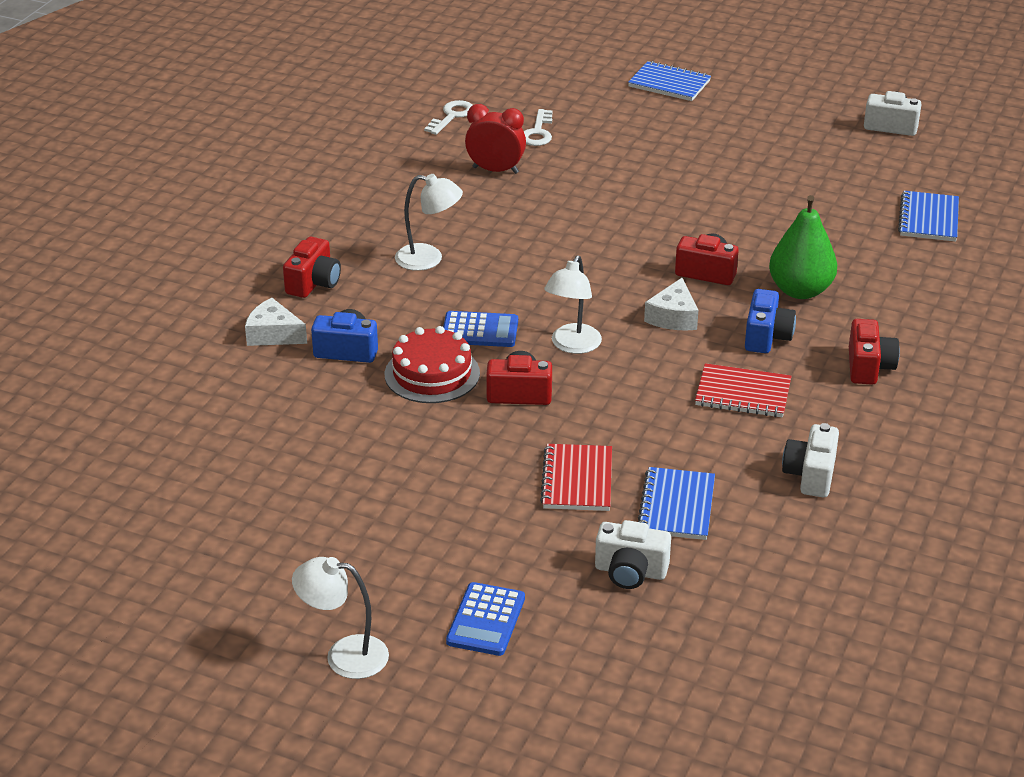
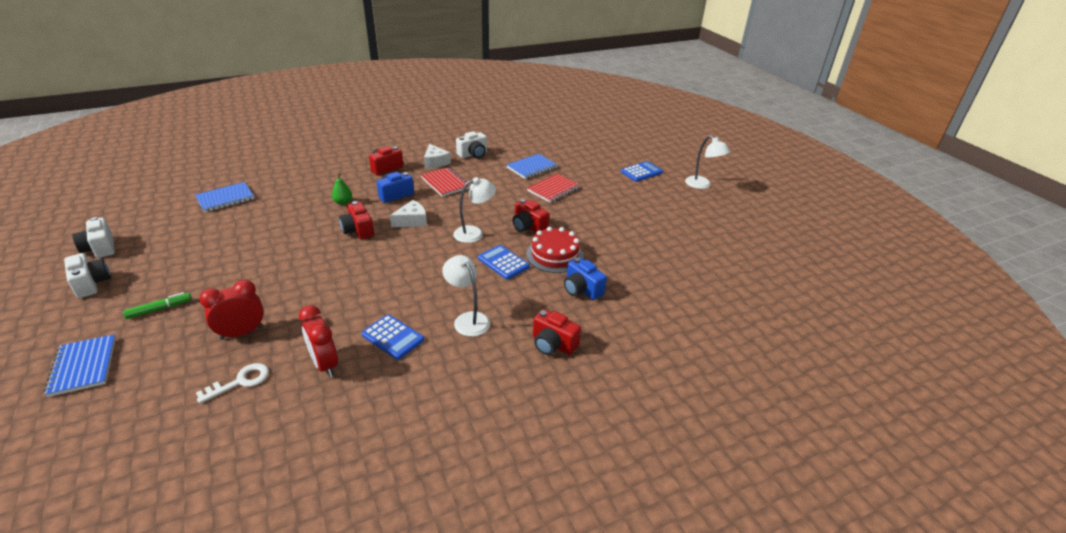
camera: 140 degrees left, 0 degrees up
white cheese [245,298,307,346] -> white cheese moved to [424,144,451,168]
red camera [283,237,341,298] -> red camera turned 120 degrees counterclockwise [533,309,581,355]
white key [424,100,473,135] -> none
white camera [595,520,671,589] -> white camera moved to [64,253,111,298]
green pear [769,195,837,299] -> green pear [332,173,352,205], size x0.50
none -> green marker [123,292,192,319]
none -> red clock [199,280,264,340]
none -> blue calculator [361,314,424,360]

